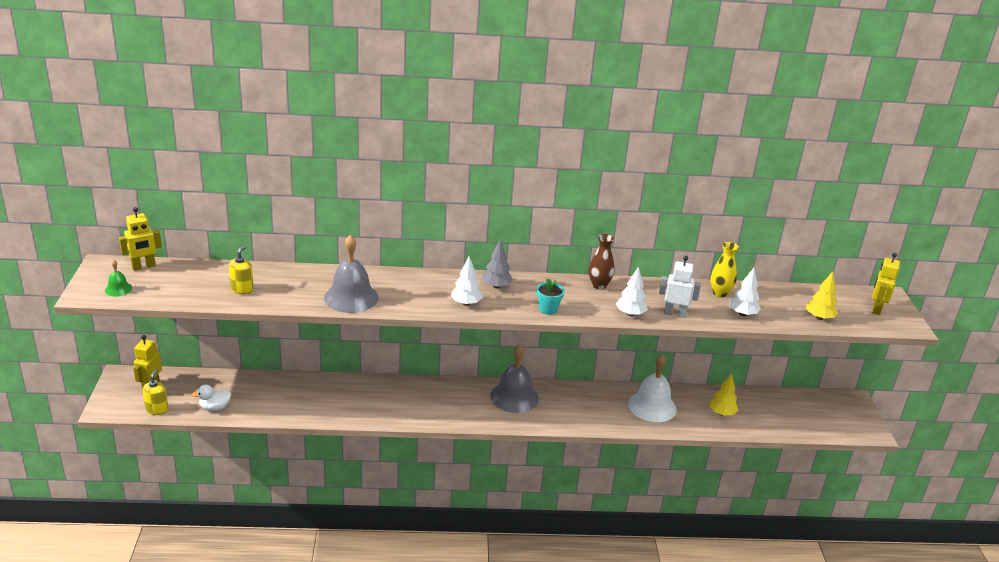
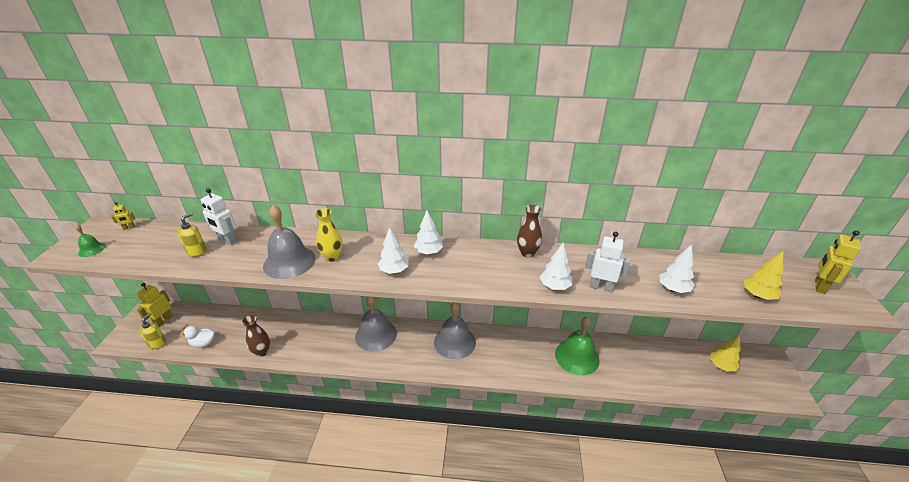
camera: 10 degrees right, 5 degrees up
yellow robot [119,207,162,271] -> yellow robot [111,202,135,230], size x0.53
grey tree [482,240,513,289] -> white tree [414,210,443,255]
turquoise flower pot [537,278,565,315] -> none
white bell [628,354,677,422] -> green bell [555,316,600,375]
yellow tree [709,373,738,416] -> yellow tree moved to [710,335,741,371]
yellow vase [710,242,739,297] -> yellow vase moved to [315,208,343,262]
none -> white robot [201,188,237,245]
none -> brown vase [242,315,270,357]
none -> grey bell [355,297,397,352]

